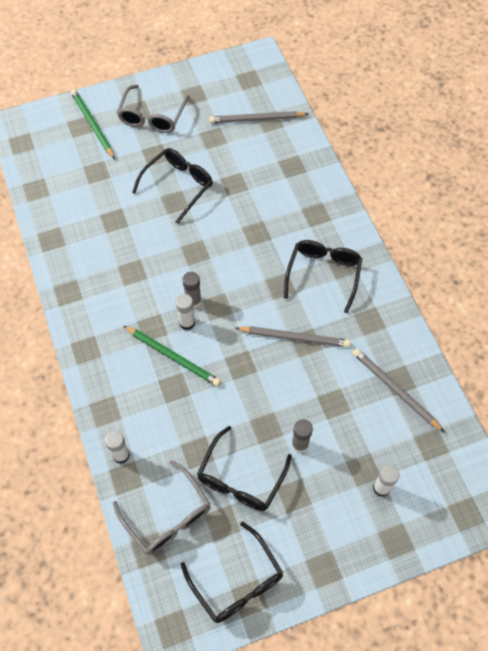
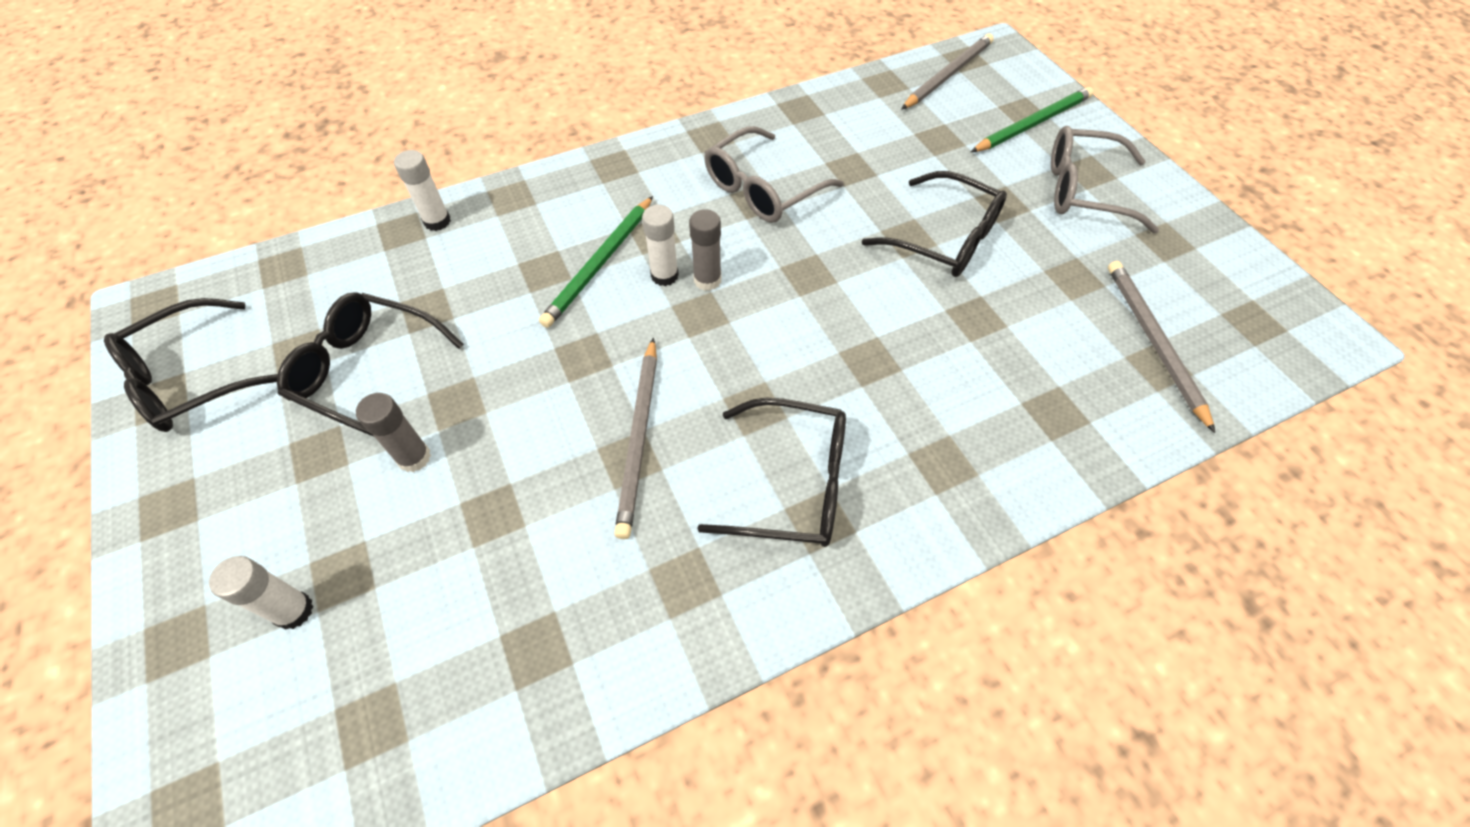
camera: 85 degrees right, 5 degrees down
grey glasses [113,460,211,555] -> grey glasses moved to [704,126,844,223]
grey pencil [353,349,444,432] -> grey pencil moved to [901,34,994,110]

